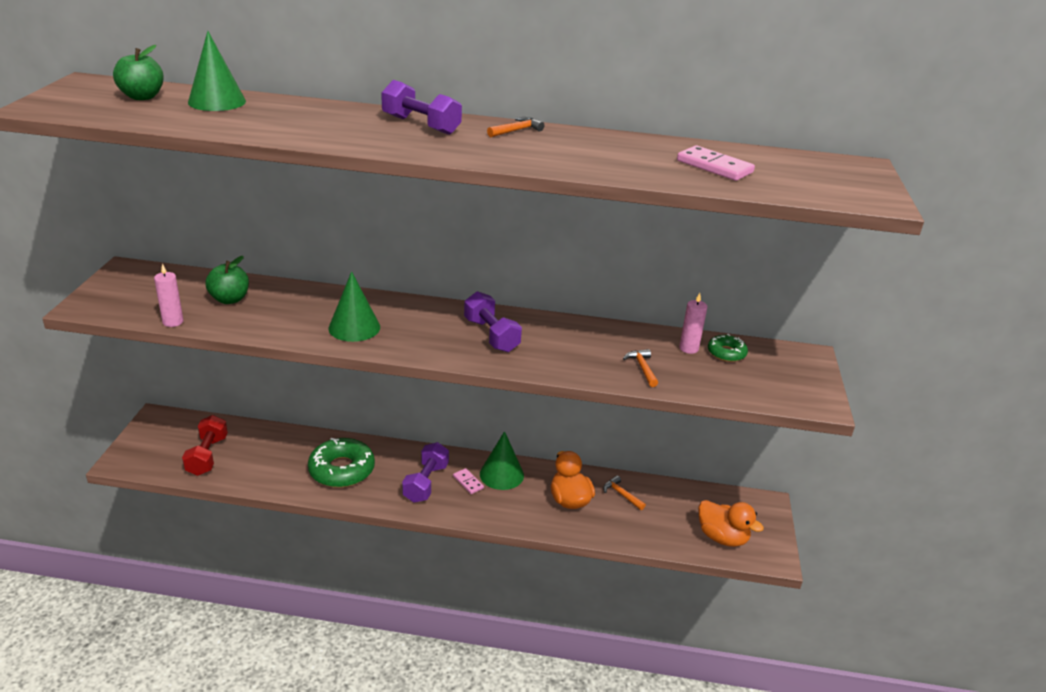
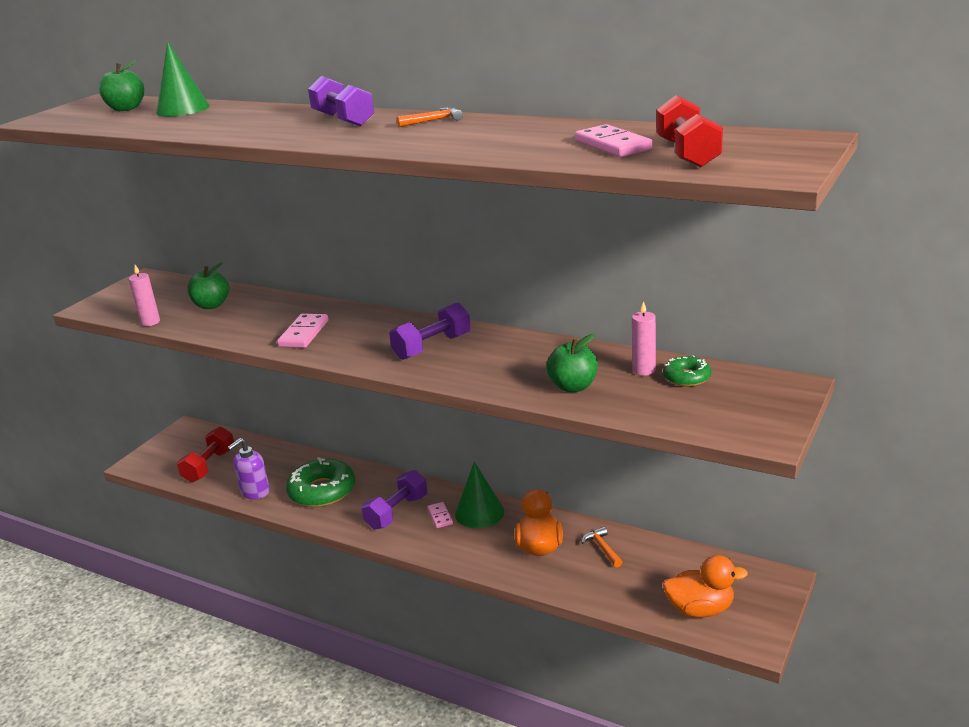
camera: 25 degrees right, 5 degrees down
green cone [328,271,380,342] -> pink domino [277,313,328,348]
purple dumbbell [464,291,522,352] -> purple dumbbell turned 60 degrees clockwise [389,302,471,360]
orange hammer [623,349,658,387] -> green apple [546,334,598,392]
orange duck [698,500,764,547] -> orange duck turned 60 degrees counterclockwise [663,555,748,618]
none -> purple soap dispenser [227,438,270,500]
none -> red dumbbell [656,95,723,168]

